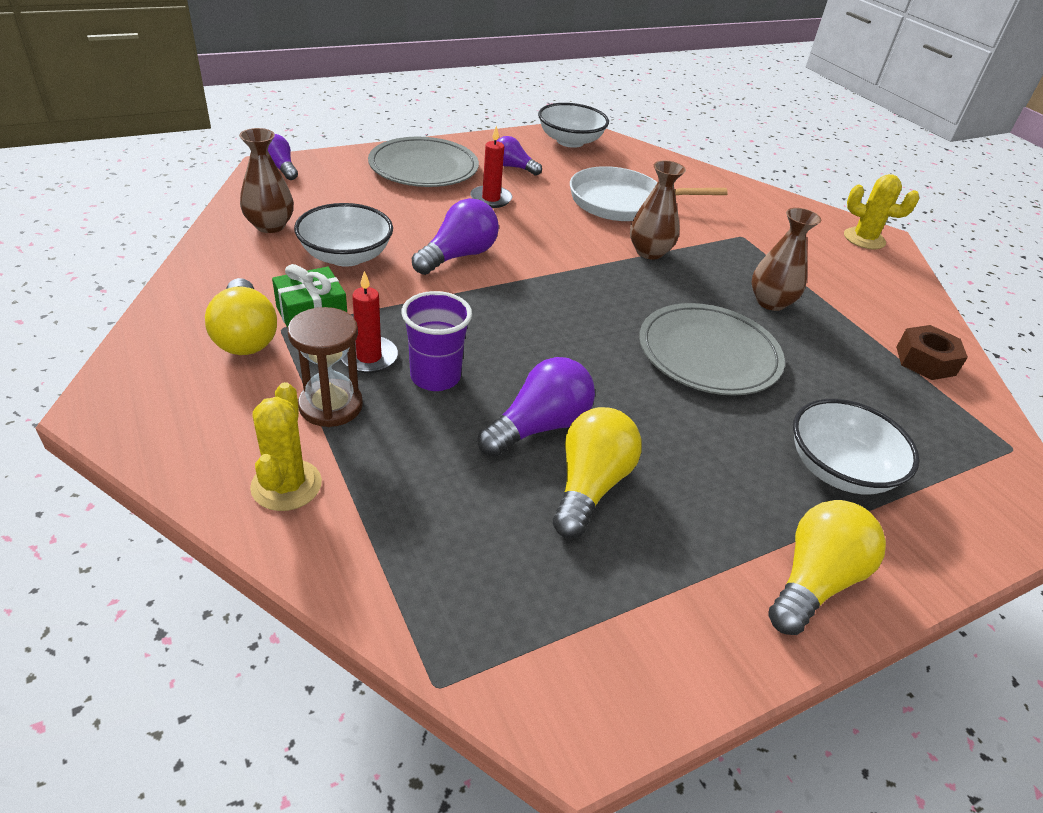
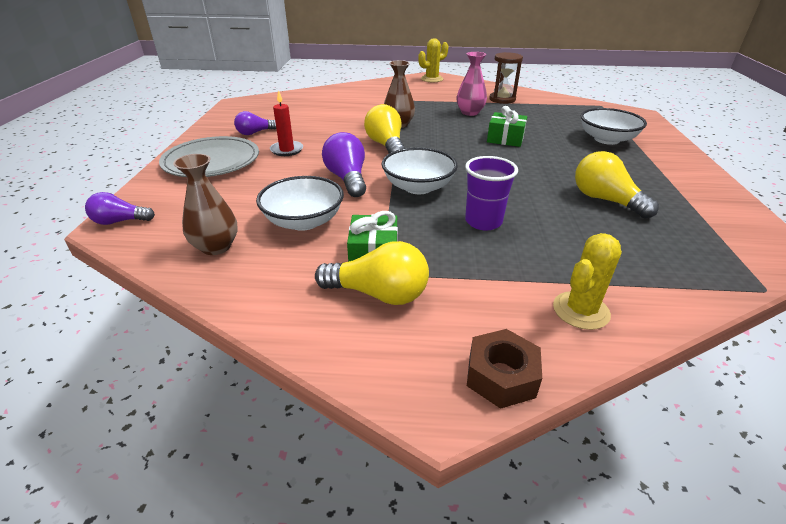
camera: 55 degrees left, 5 degrees down
yellow cactus [250,382,322,511] -> yellow cactus turned 75 degrees counterclockwise [553,233,622,330]
brown hourglass [288,307,363,427] -> brown hourglass moved to [489,52,523,104]
red candle [341,271,398,373] -> none
purple light bulb [478,357,595,457] -> none
white bowl [538,103,609,148] -> white bowl moved to [382,147,458,194]
white pan [570,166,728,221] -> none
grey plate [639,303,785,396] -> green gift [487,106,527,147]
brown vase [752,208,821,311] -> pink vase [457,52,487,116]
yellow light bulb [768,500,886,635] -> yellow light bulb moved to [364,104,405,153]
brown nut [896,325,968,380] -> brown nut moved to [467,329,542,409]

